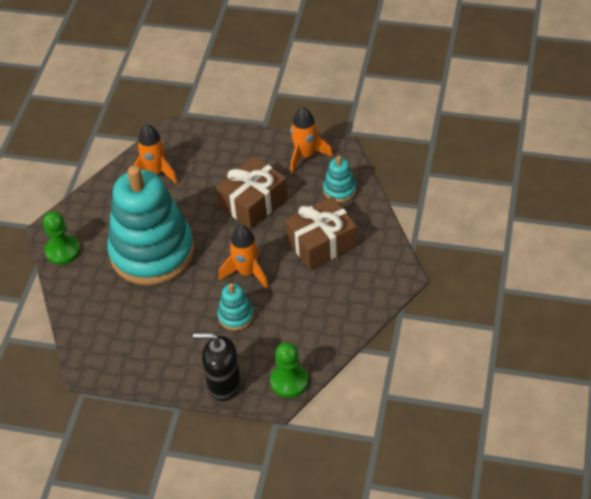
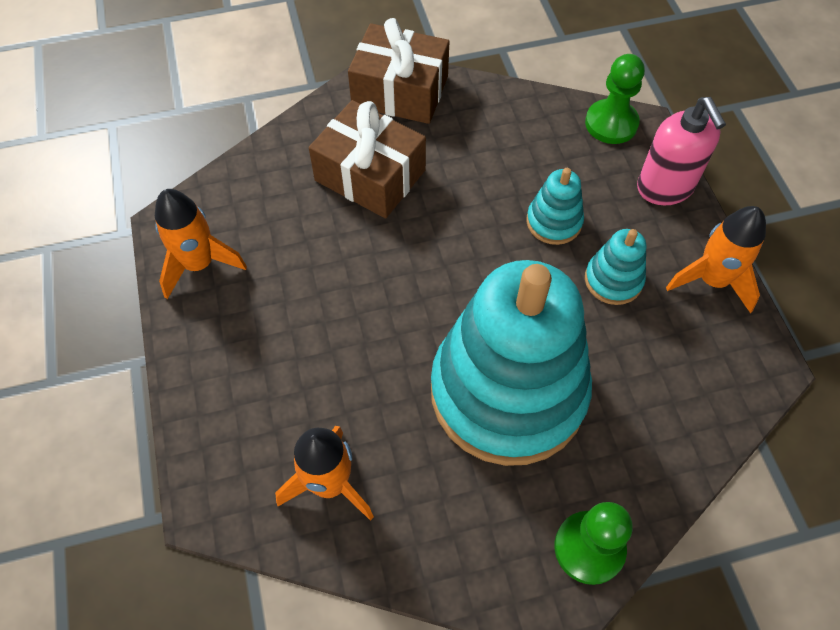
camera: 120 degrees left, 10 degrees up
black soap dispenser [193,333,241,401] -> pink soap dispenser [637,97,726,205]
brown gift [216,156,288,229] -> brown gift moved to [348,18,449,124]
orange rocket [219,225,269,289] -> orange rocket moved to [666,206,766,313]
turquoise stacking toy [323,156,357,202] -> turquoise stacking toy moved to [585,229,646,305]

